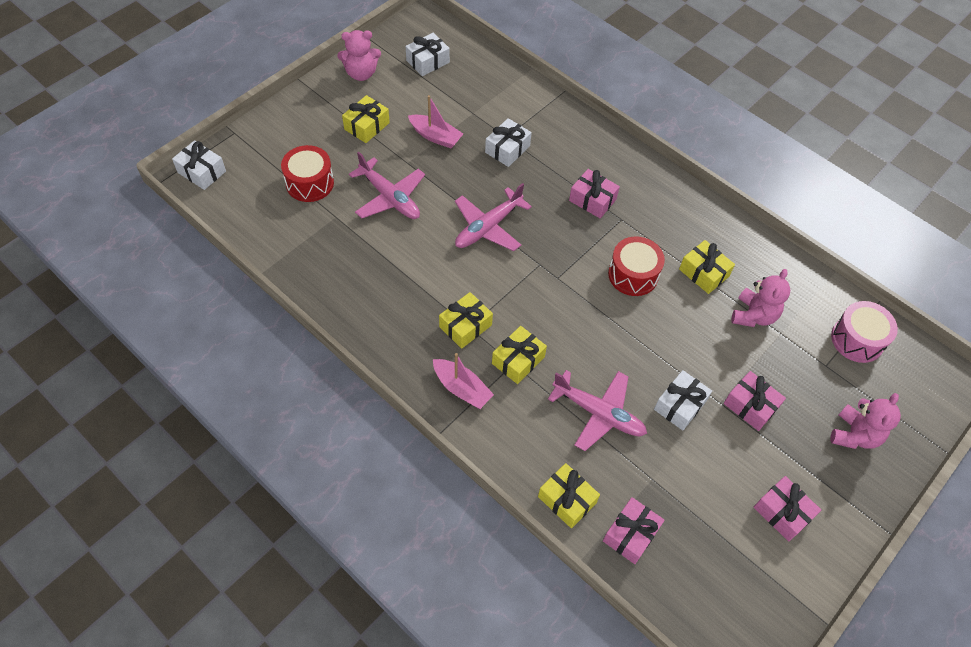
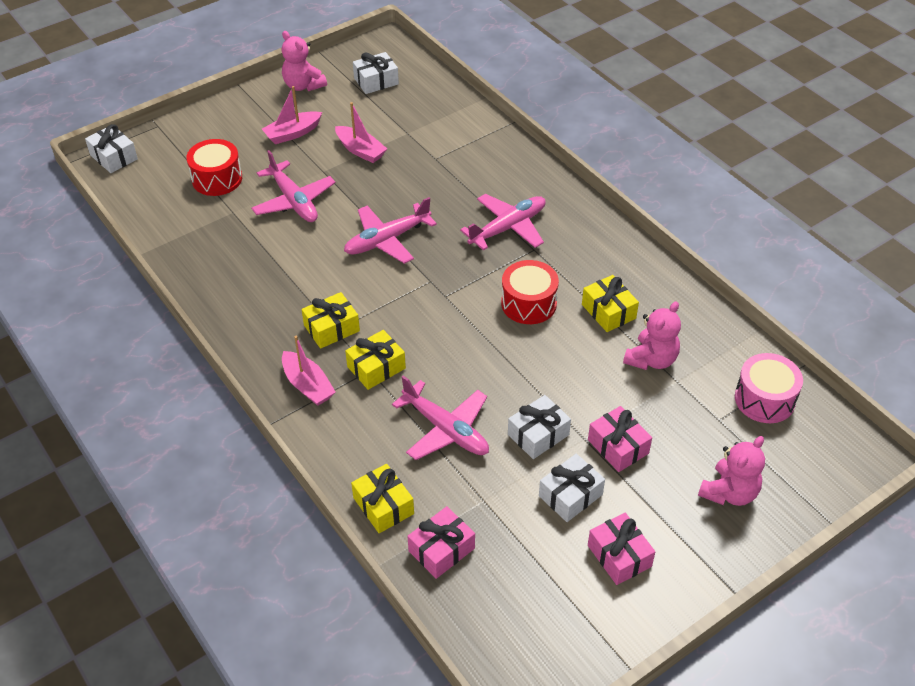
camera: 15 degrees right, 10 degrees down
pink teddy bear [337,30,381,81] -> pink teddy bear turned 45 degrees clockwise [282,31,327,91]
yellow gift [342,95,390,143] -> pink boat [262,86,322,144]
white gift [485,118,532,167] -> white gift moved to [539,454,605,522]
pink gift [569,169,620,219] -> pink plane [460,194,546,251]

